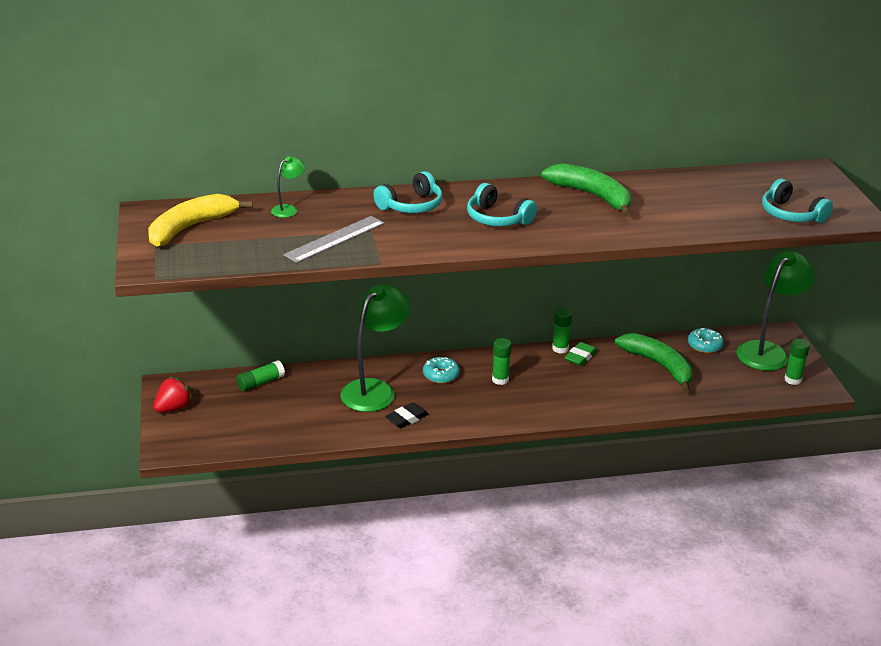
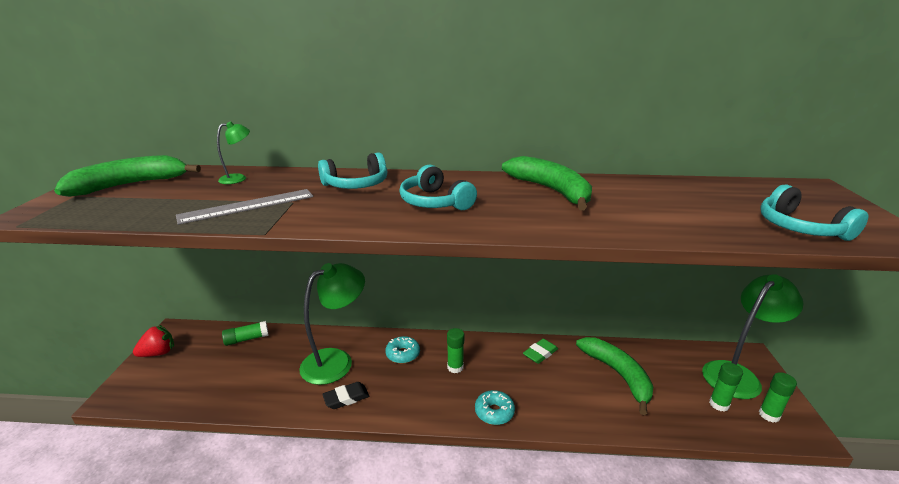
camera: 15 degrees right, 5 degrees down
yellow banana [148,194,253,247] -> green banana [54,155,201,197]
green glue stick [552,308,572,354] -> green glue stick moved to [709,362,743,412]
turquoise donut [688,328,724,353] -> turquoise donut moved to [475,390,515,425]

